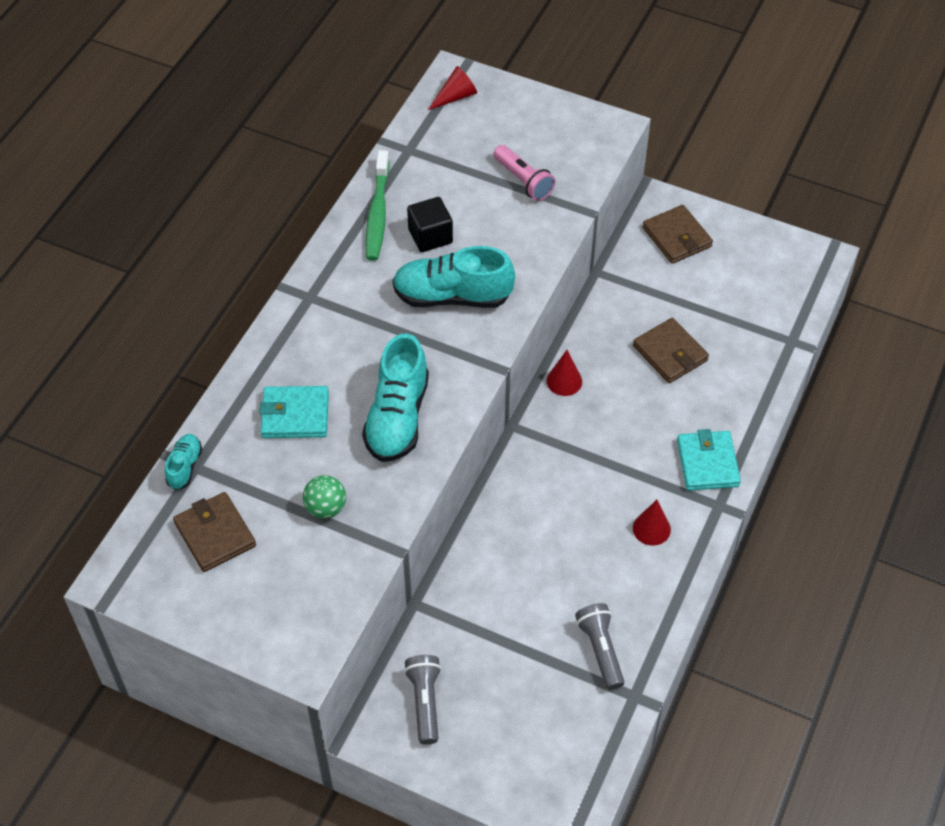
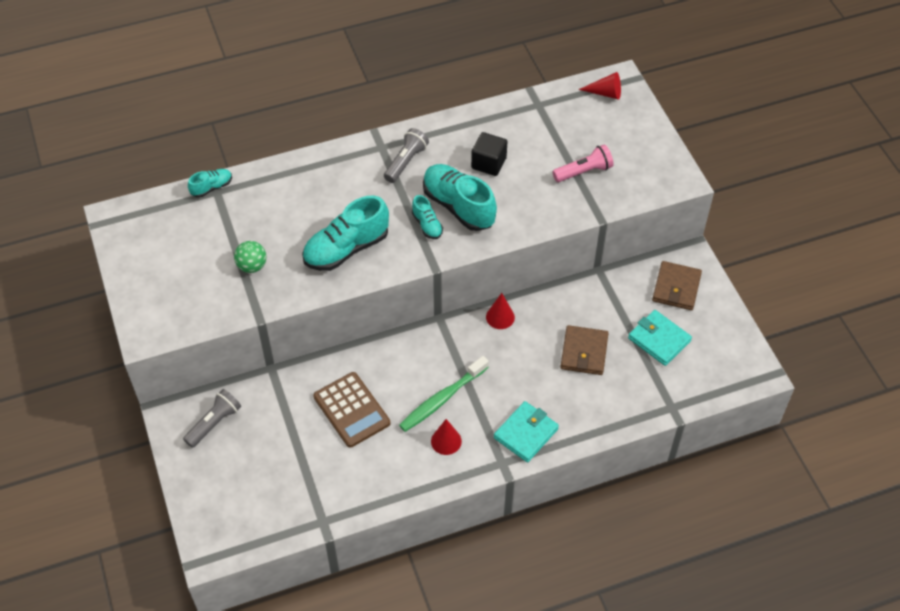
camera: 45 degrees right, 0 degrees up
brown wallet [173,492,256,572] -> none
turquoise wallet [259,386,329,438] -> turquoise wallet moved to [628,310,692,366]
green toothbrush [365,150,390,261] -> green toothbrush moved to [399,356,489,432]
pink flashlight [493,145,555,201] -> pink flashlight turned 120 degrees counterclockwise [553,144,614,182]
grey flashlight [575,603,624,690] -> grey flashlight moved to [384,128,429,183]
none -> brown calculator [313,372,390,448]
none -> turquoise shoe [412,195,443,239]

